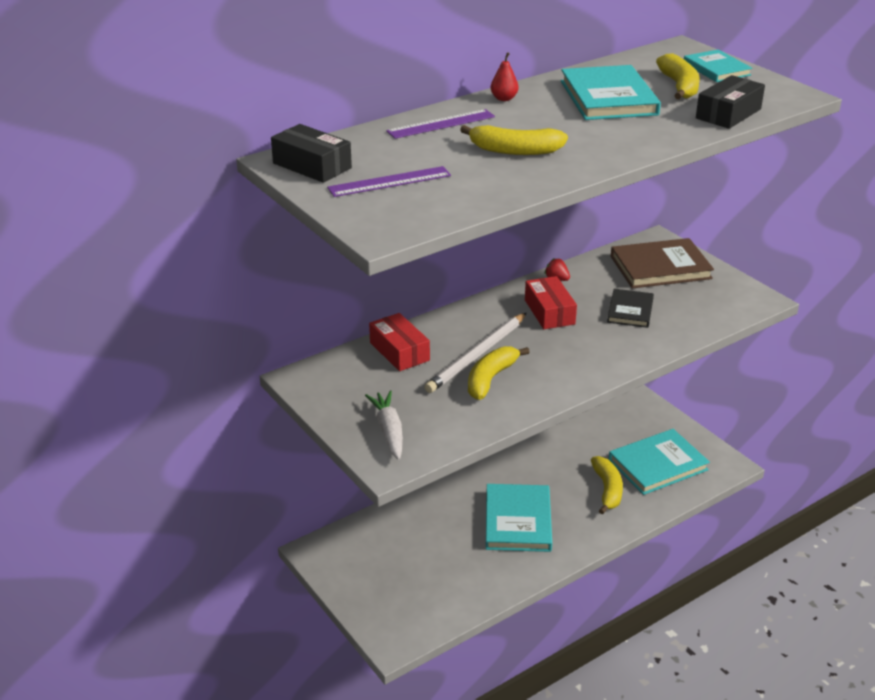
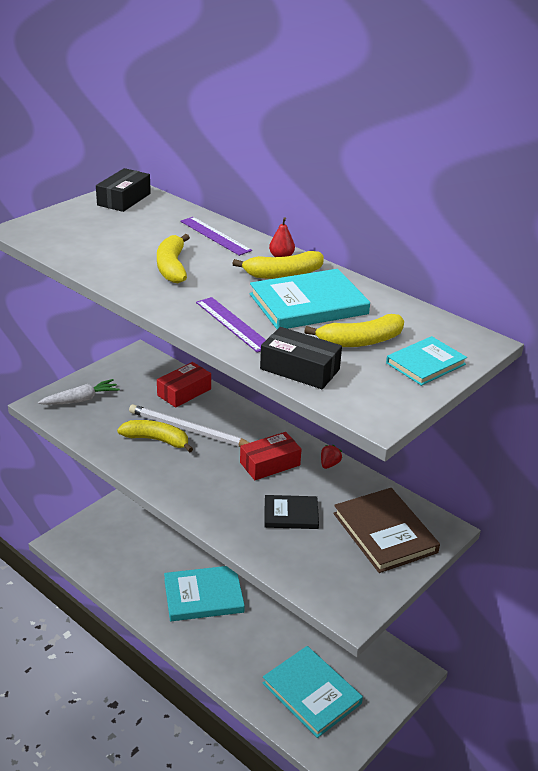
camera: 75 degrees right, 0 degrees up
purple ruler [327,166,451,197] -> purple ruler moved to [196,297,266,353]
yellow banana [591,456,623,514] -> yellow banana moved to [232,251,324,279]

